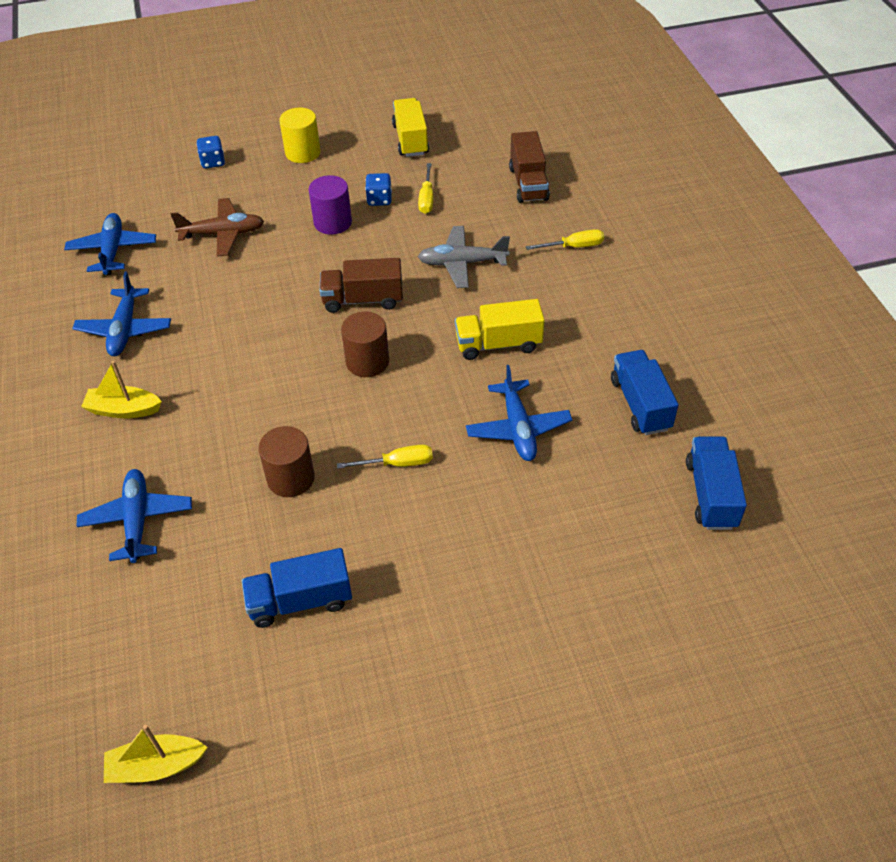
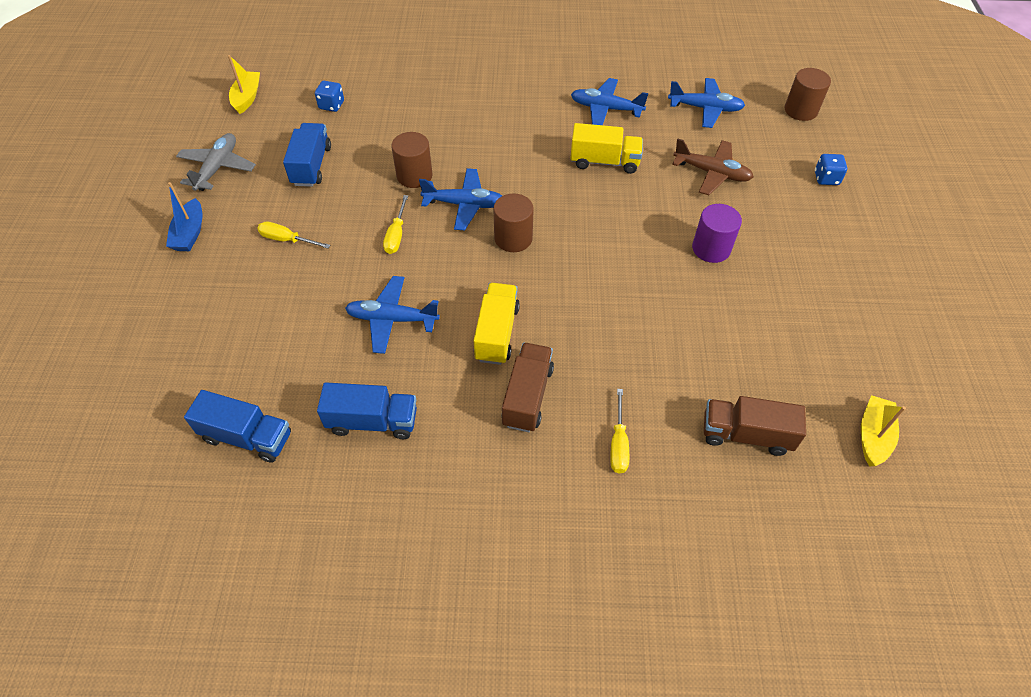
camera: 105 degrees right, 5 degrees up
blue plane [76,469,192,563] -> blue plane moved to [419,168,502,231]
yellow boat [81,361,162,419] -> yellow boat moved to [861,395,906,467]
brown plane [171,198,264,257] -> brown plane turned 75 degrees counterclockwise [672,139,754,195]
yellow cylinder [279,108,321,163] -> none
brown truck [320,258,403,313] -> brown truck moved to [502,343,554,432]
blue dice [365,173,392,206] -> blue dice moved to [315,81,344,112]
yellow truck [392,98,429,157] -> yellow truck moved to [570,123,643,174]
yellow screwdriver [418,163,433,214] -> yellow screwdriver moved to [257,222,330,249]
grey plane [418,226,510,288] -> grey plane moved to [176,133,256,191]
none -> blue boat [166,182,202,251]
none -> brown cylinder [785,68,831,121]

